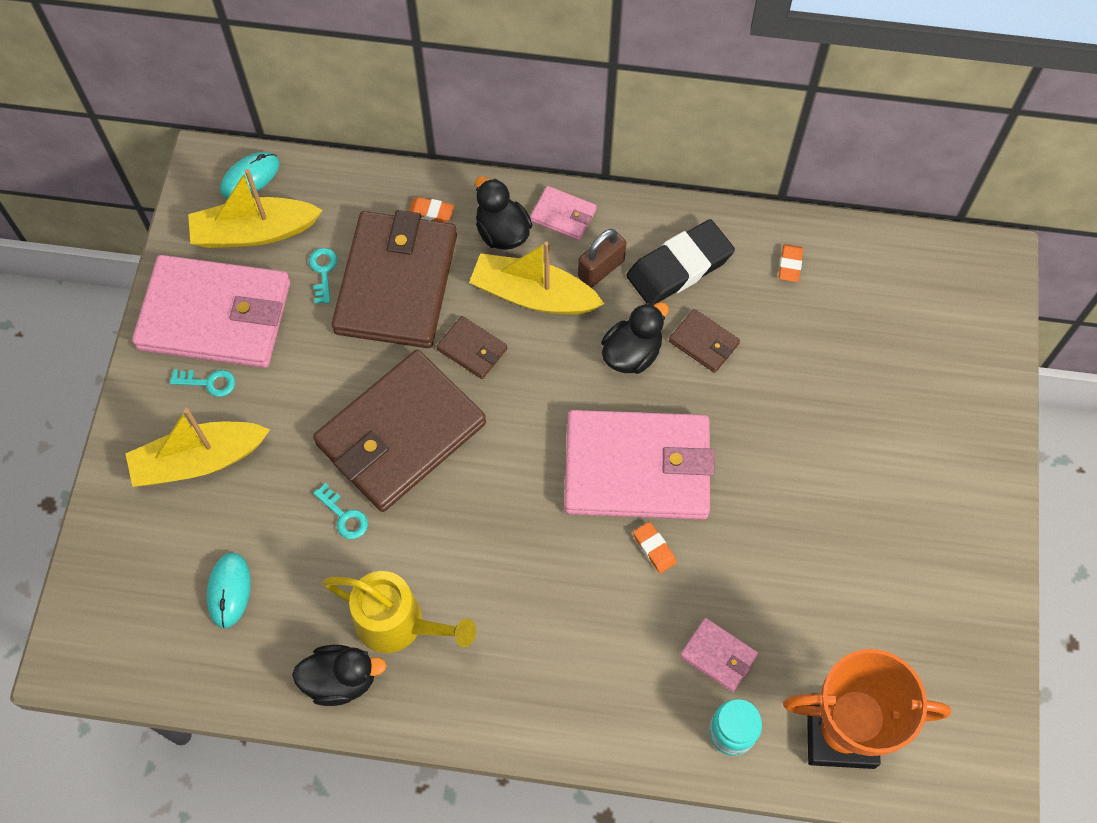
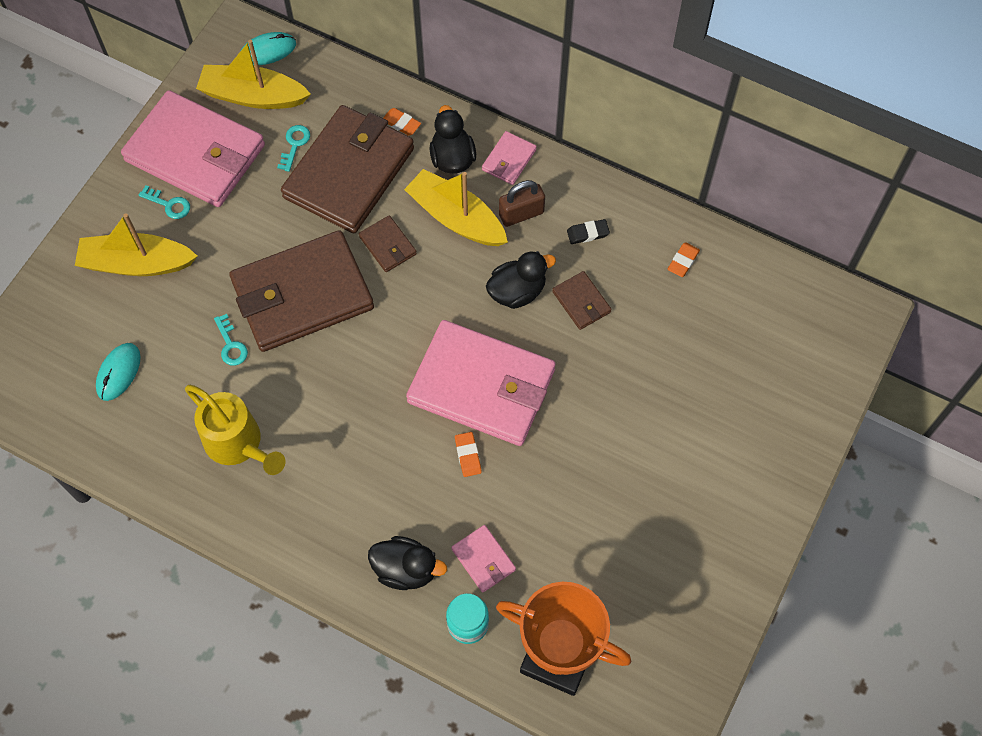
camera: 20 degrees right, 0 degrees up
black duck [292,645,387,706] -> black duck moved to [368,536,447,590]
pink wallet [530,186,597,240] -> pink wallet turned 75 degrees clockwise [482,131,537,185]
black eraser [626,219,735,306] -> black eraser [567,219,610,244], size x0.44

